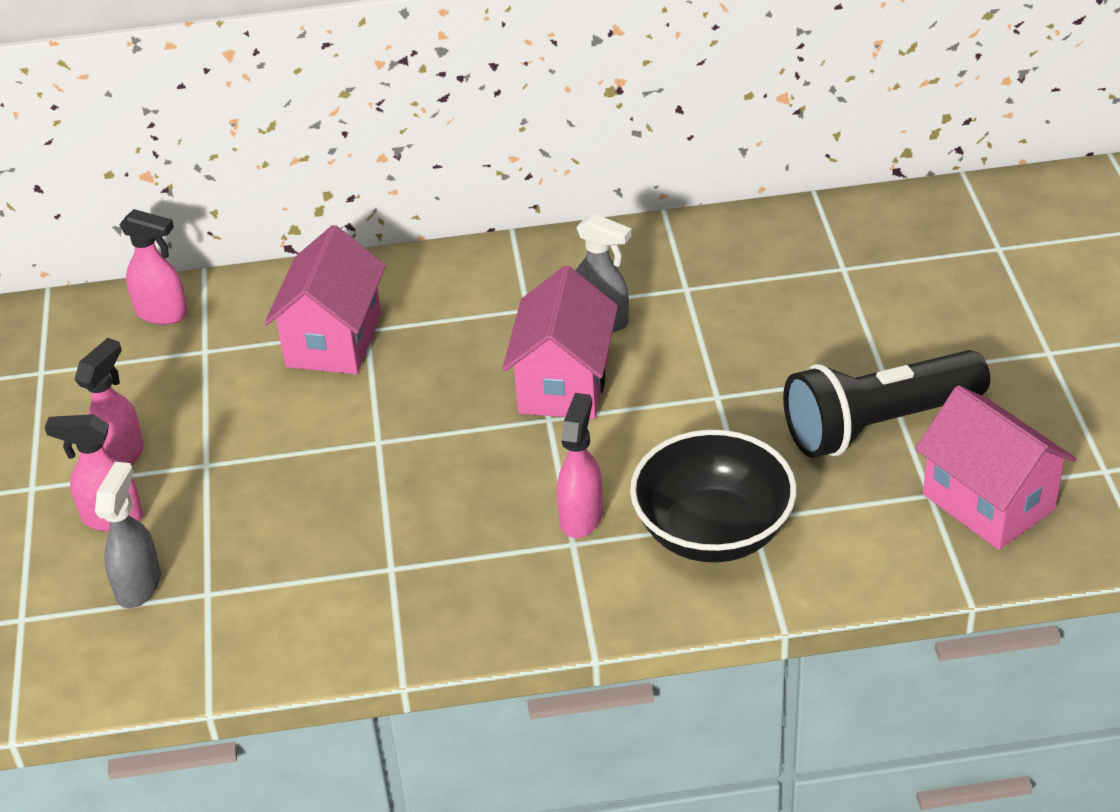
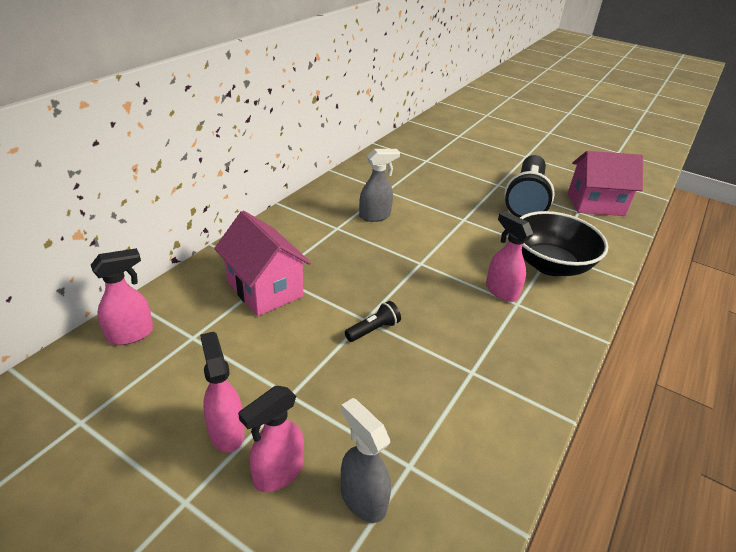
camera: 55 degrees left, 5 degrees down
pink house [502,266,618,419] -> none
none -> black flashlight [345,301,401,342]

